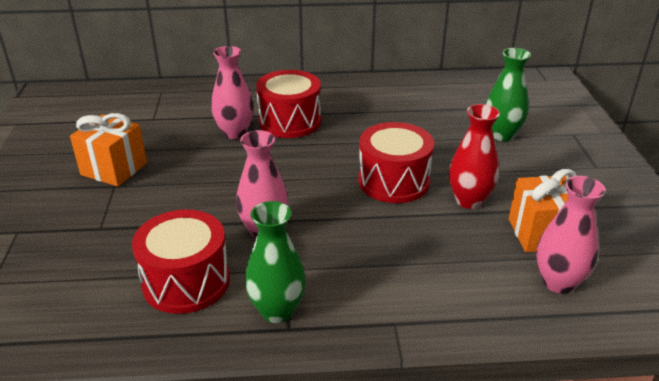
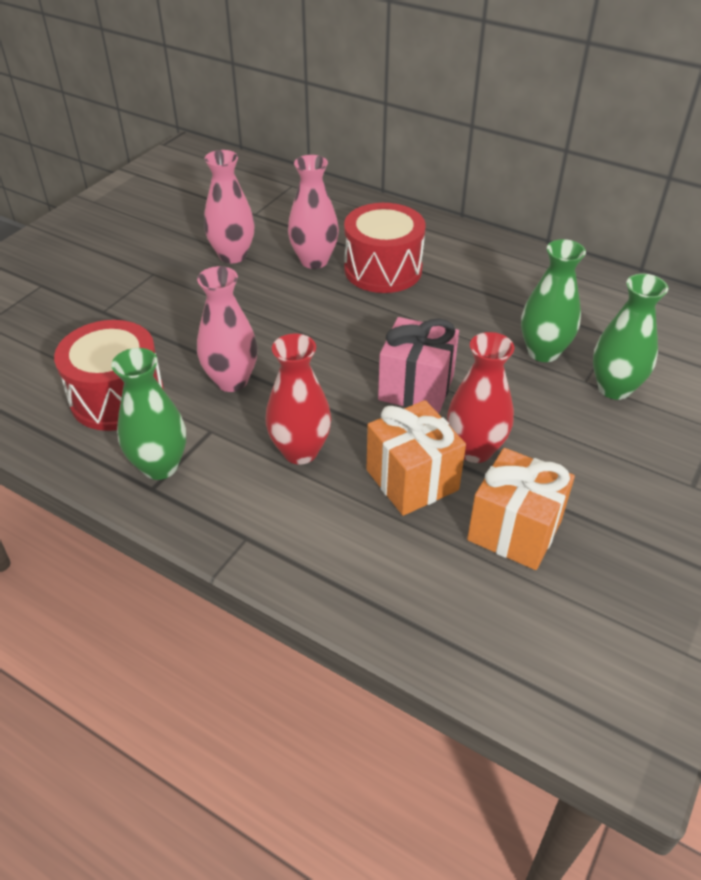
camera: 35 degrees right, 10 degrees up
orange gift [70,113,147,186] -> orange gift moved to [367,400,466,516]
red drum [358,122,434,203] -> pink gift [378,317,459,414]
pink vase [536,176,606,294] -> pink vase moved to [204,150,255,263]
none -> red vase [265,333,331,465]
none -> green vase [521,239,586,362]

